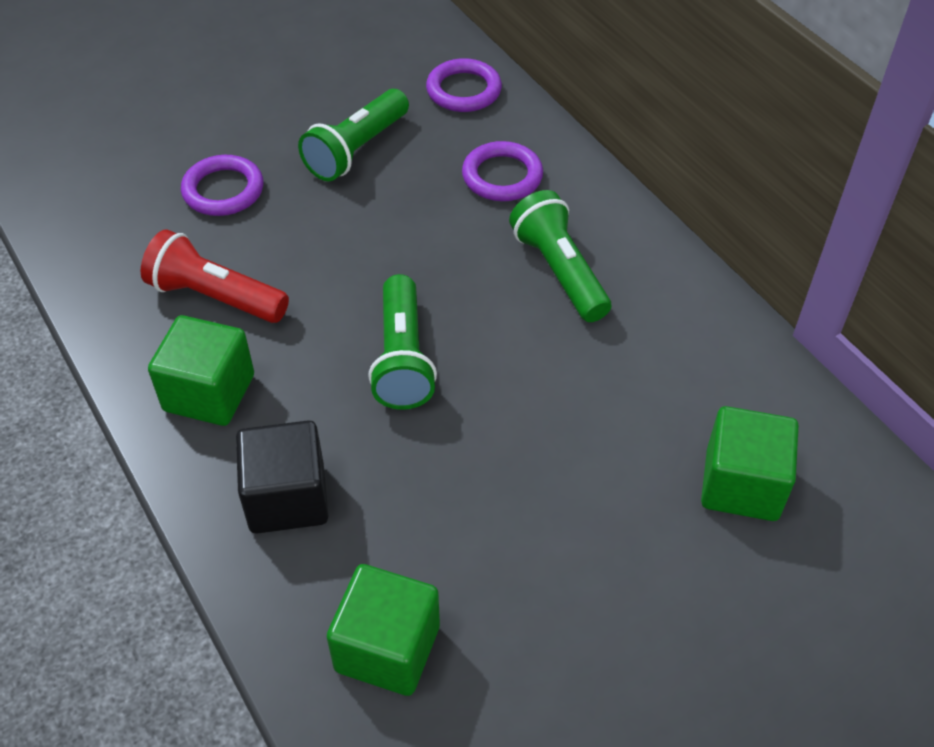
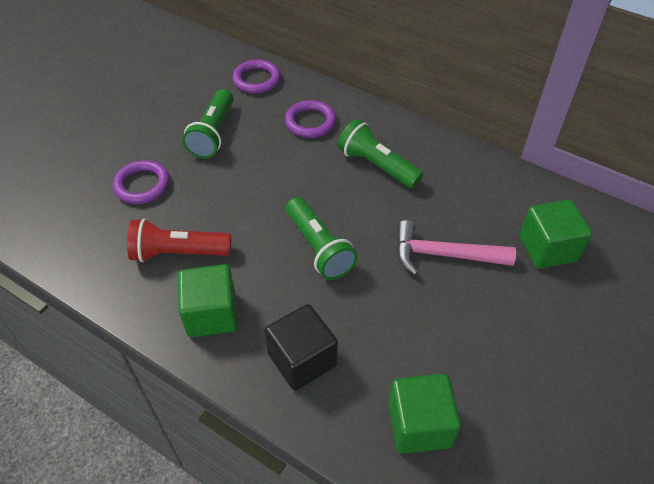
camera: 25 degrees left, 0 degrees up
none -> pink hammer [396,220,516,276]

